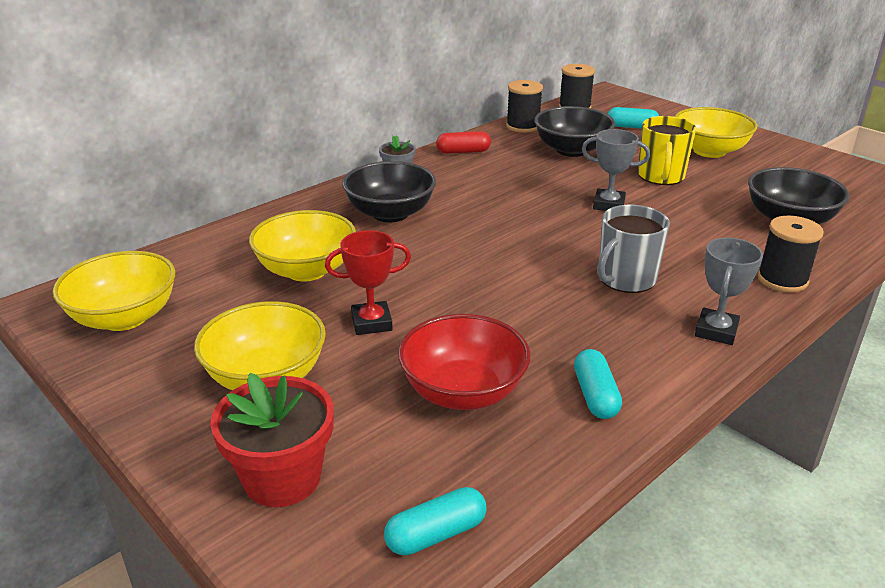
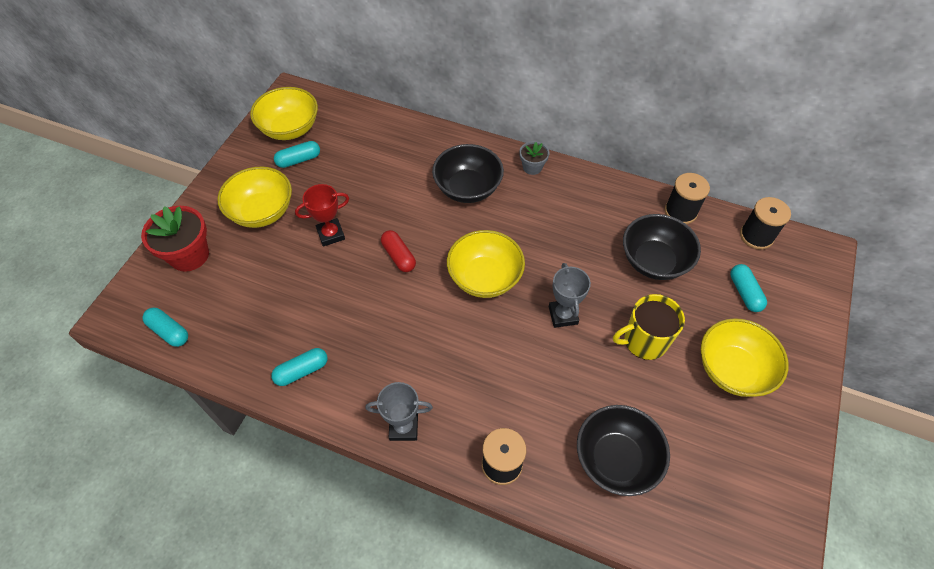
camera: 65 degrees right, 25 degrees up
yellow bowl [249,210,356,281] -> yellow bowl moved to [447,230,525,298]
red trophy [325,230,411,335] -> red trophy turned 75 degrees counterclockwise [295,184,349,246]
red bowl [398,314,530,410] -> none
red capsule [436,131,491,154] -> red capsule moved to [381,230,416,272]
grey mug [597,205,670,293] -> none
none -> turquoise capsule [274,141,320,168]

